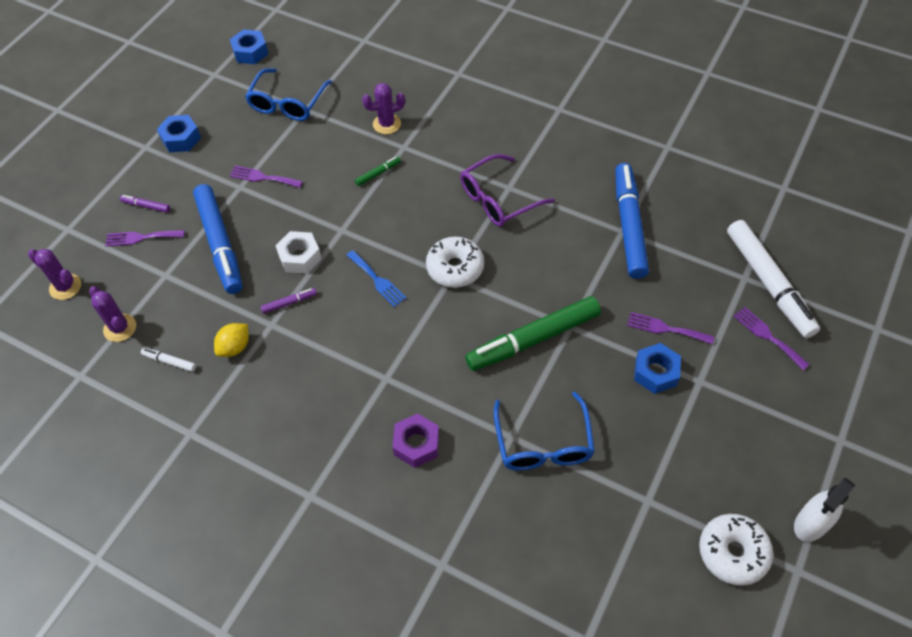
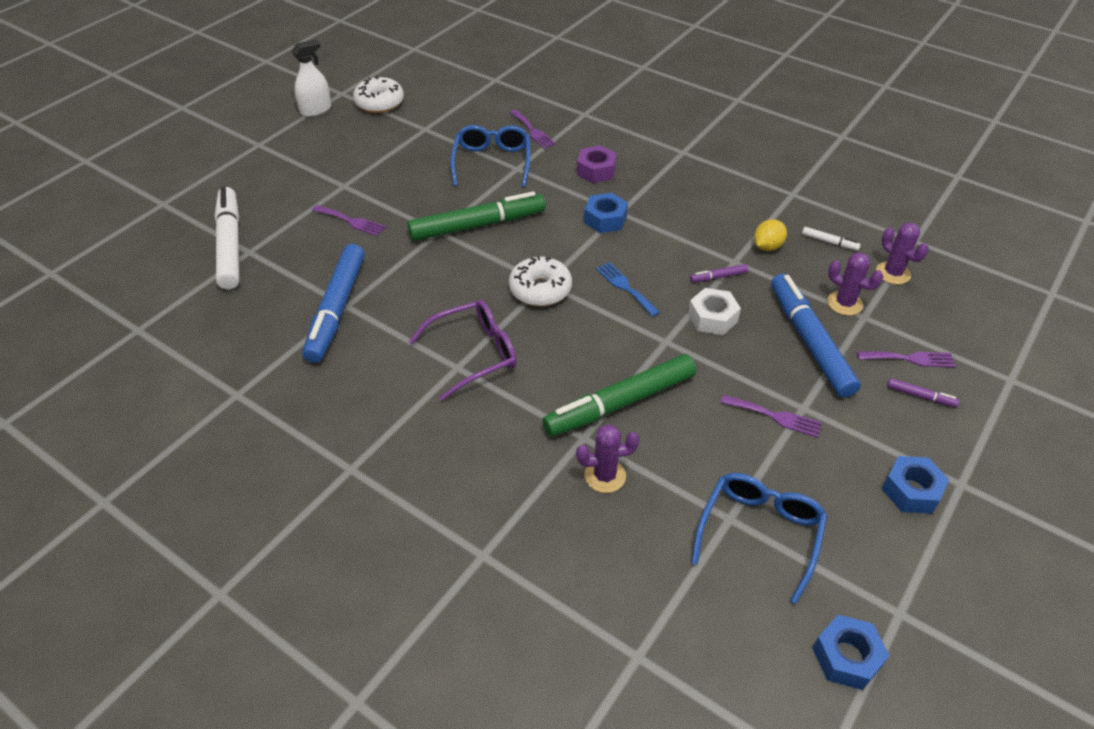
camera: 175 degrees left, 10 degrees down
purple cactus [28,249,81,300] -> purple cactus moved to [827,252,883,315]
green marker [355,156,401,186] -> green marker [542,354,696,437], size x2.47
blue nut [634,343,681,394] -> blue nut moved to [584,193,628,233]
purple fork [734,307,810,370] -> purple fork moved to [510,110,556,149]

